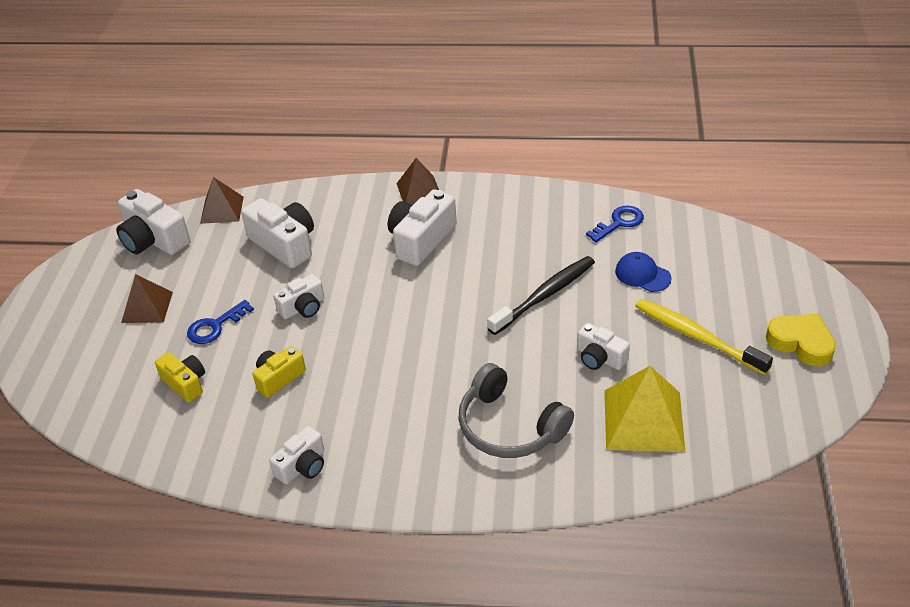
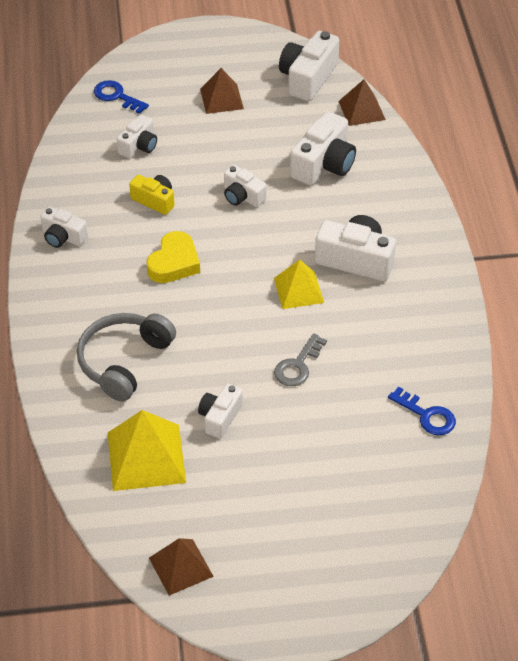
camera: 75 degrees right, 5 degrees up
yellow camera [155,352,205,402] -> white camera [117,114,157,159]
blue key [187,300,254,344] -> blue key moved to [94,80,149,114]
brown pyramid [396,158,439,205] -> brown pyramid moved to [149,538,214,596]
black toothbrush [487,256,595,335] -> grey key [274,333,327,386]
blue cap [615,252,672,292] -> none
yellow toothbrush [635,299,773,375] -> none
yellow heart [766,314,836,366] -> yellow heart moved to [146,231,200,283]
none -> yellow pyramid [274,259,324,309]

